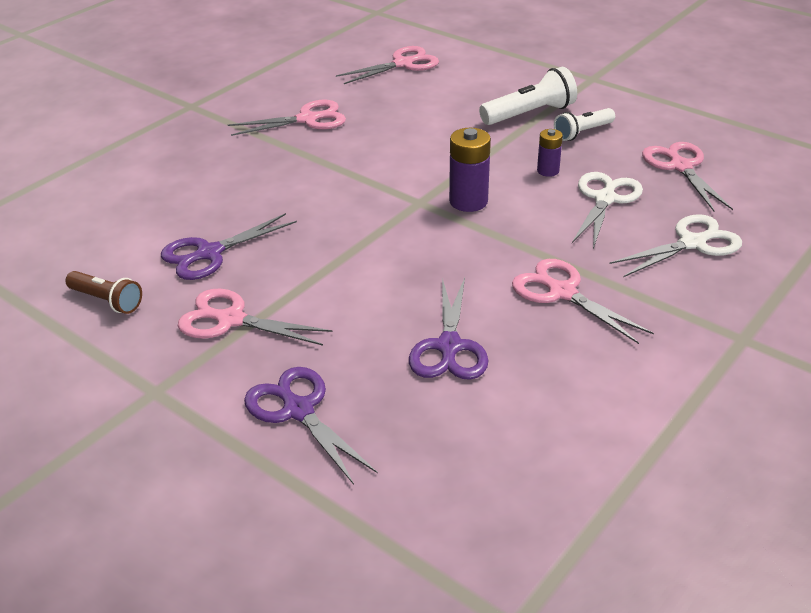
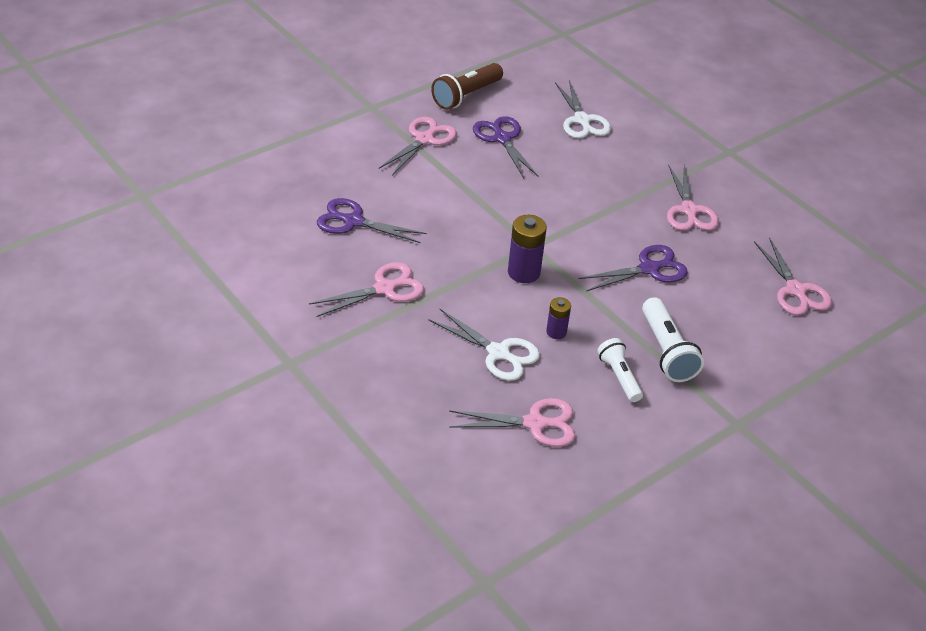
camera: 100 degrees right, 5 degrees up
brown flashlight [65,271,142,314] -> brown flashlight [431,63,503,110], size x1.51
purple scissors [244,367,378,485] -> purple scissors moved to [579,245,688,291]
white scissors [609,214,742,277] -> white scissors moved to [555,80,611,138]

